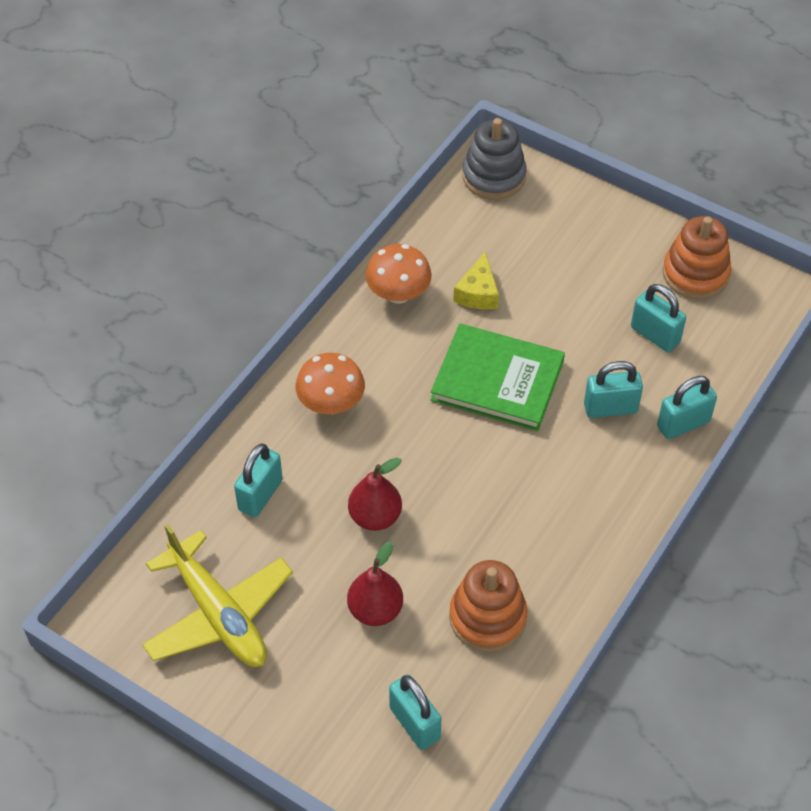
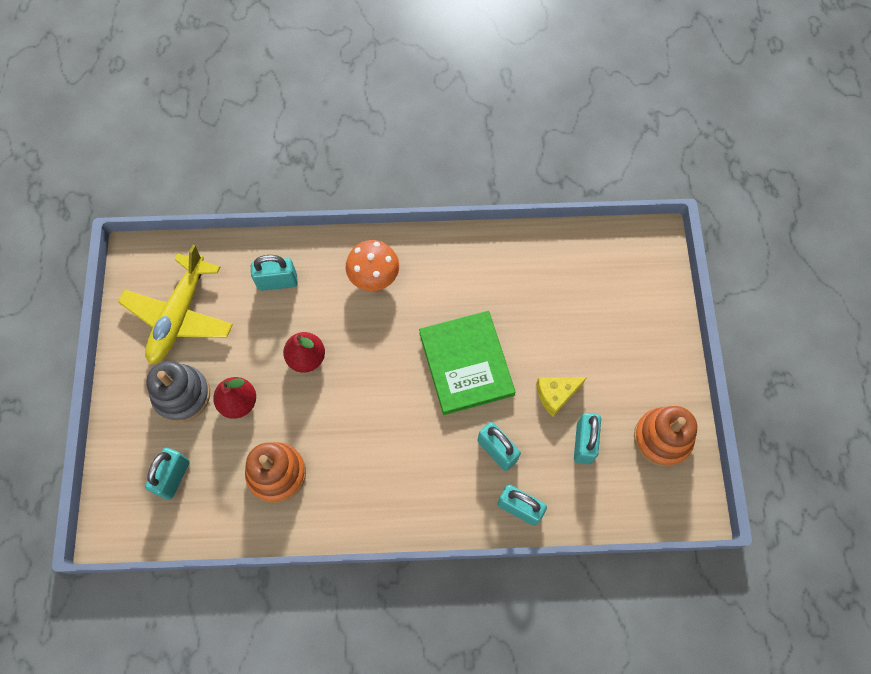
camera: 55 degrees right, 15 degrees up
orange mushroom [365,244,432,304] -> none
yellow cheese [453,252,499,309] -> yellow cheese moved to [536,378,586,417]
grey stacking toy [462,118,527,199] -> grey stacking toy moved to [146,361,210,423]

